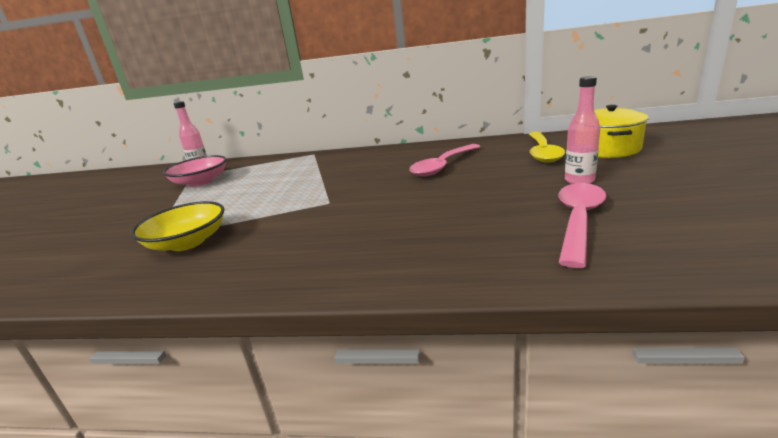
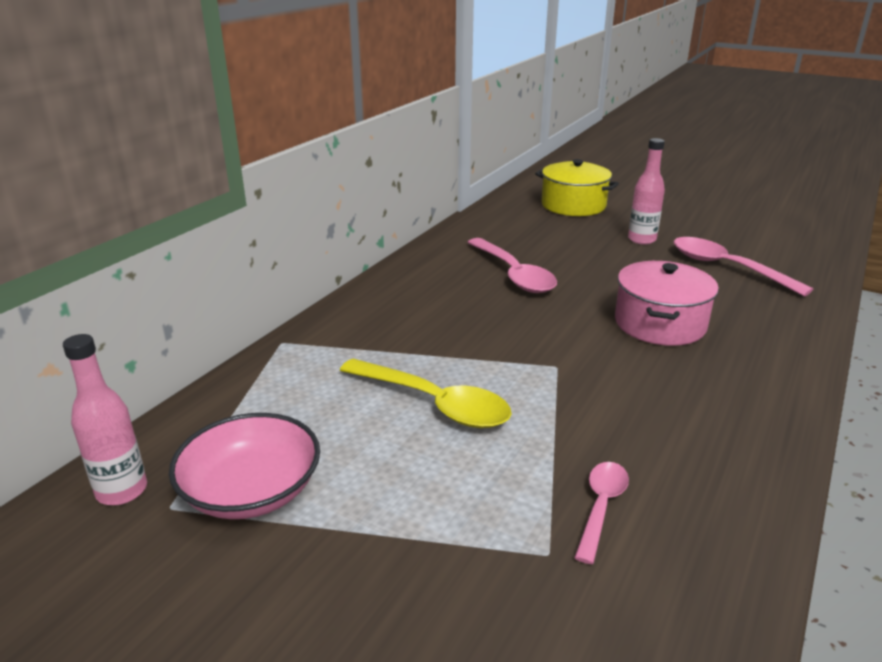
camera: 70 degrees left, 5 degrees up
yellow bowl [131,201,225,251] -> pink spoon [574,462,629,564]
yellow spoon [529,132,565,163] -> yellow spoon moved to [339,359,512,428]
none -> pink pot [615,261,719,346]

